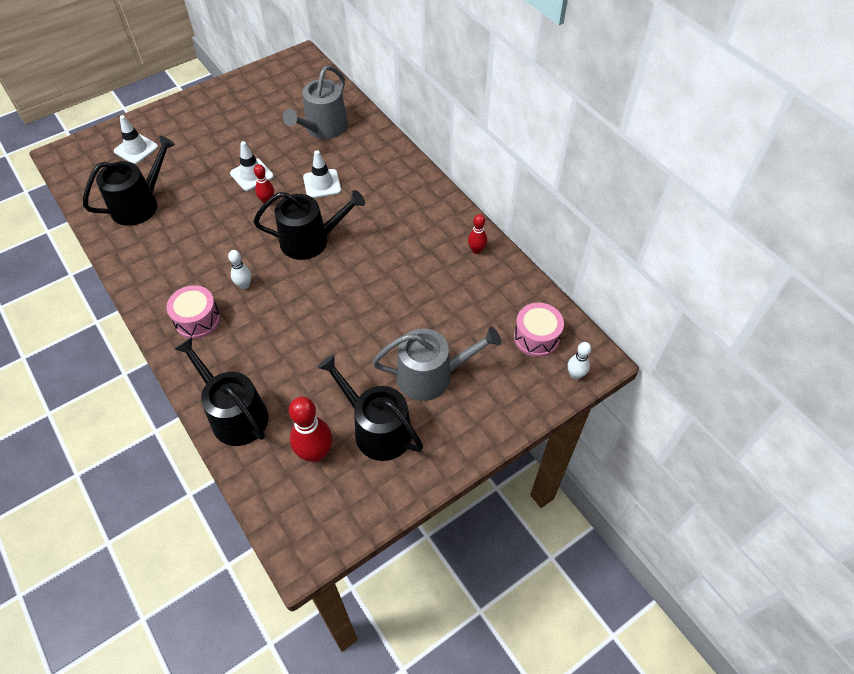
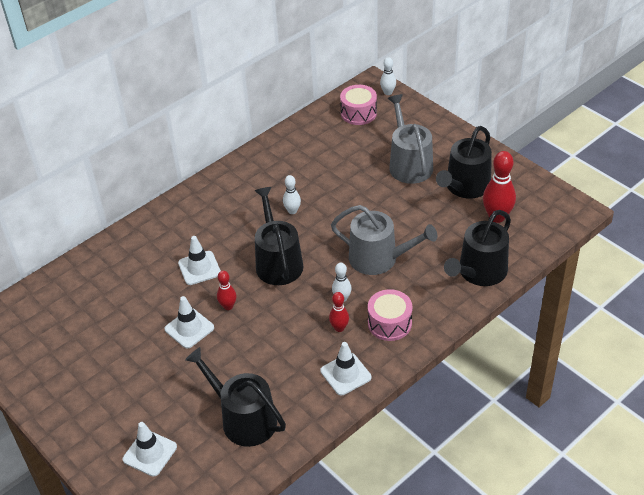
camera: 95 degrees left, 10 degrees down
grey watering can [283,65,348,139] -> grey watering can moved to [331,205,437,275]
red bowling pin [468,214,487,254] -> red bowling pin moved to [329,292,349,332]
none -> white bowling pin [283,175,301,214]
none -> white traffic cone [320,342,371,395]

